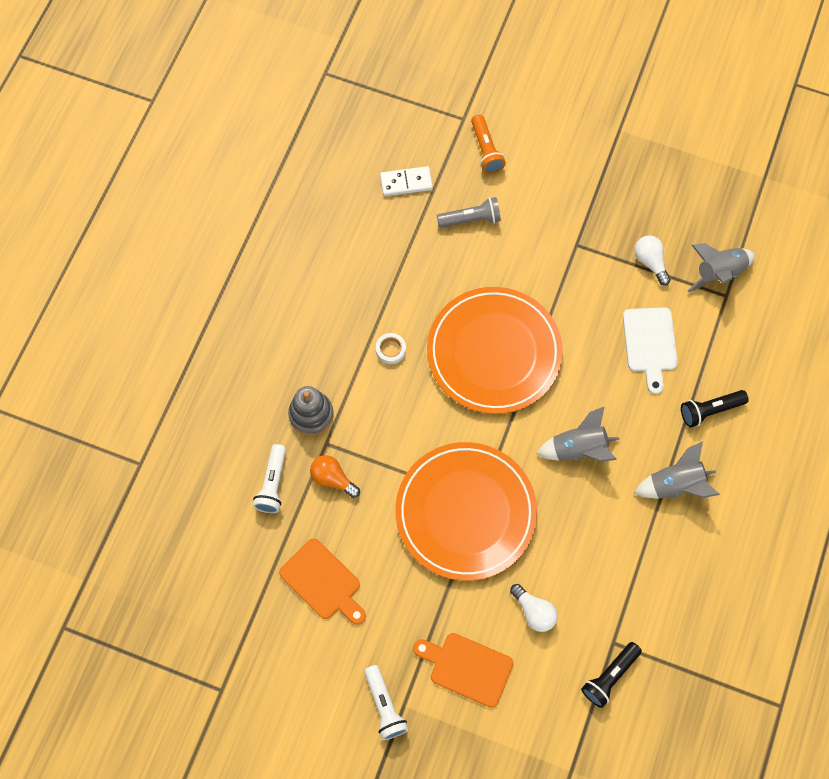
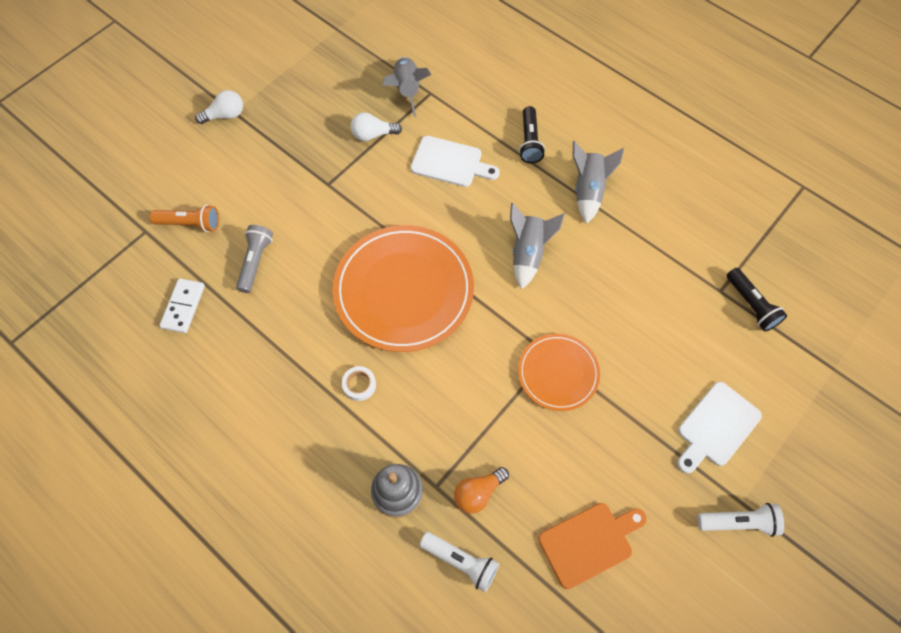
camera: 70 degrees left, 5 degrees down
orange plate [395,442,537,581] -> orange plate [518,334,600,411], size x0.55
orange cutting board [413,633,513,708] -> white cutting board [677,382,762,473]
white light bulb [510,584,558,632] -> white light bulb moved to [195,90,243,124]

